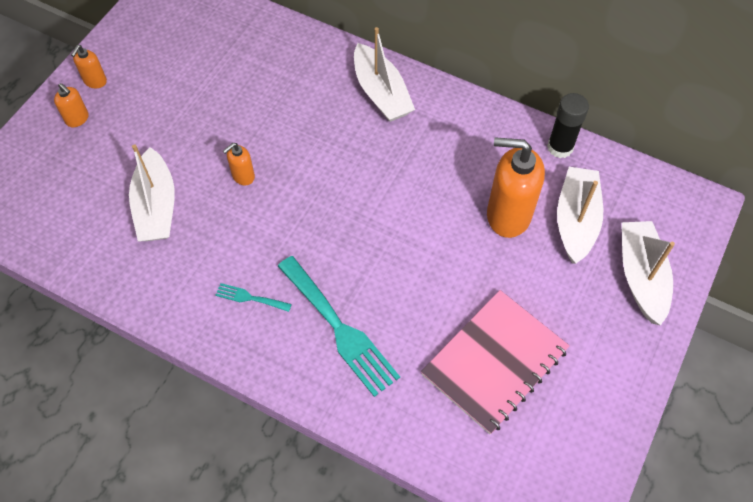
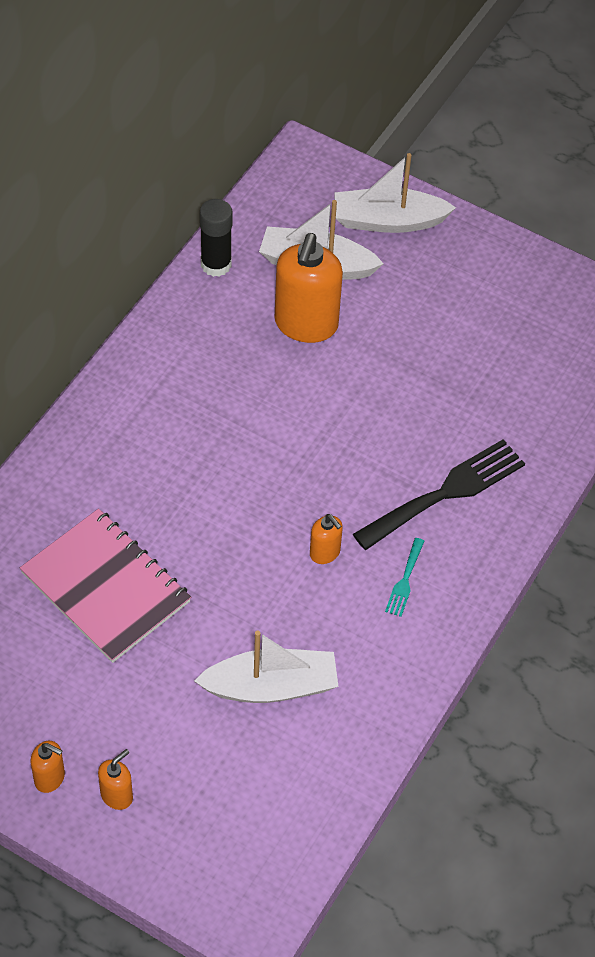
camera: 90 degrees left, 5 degrees down
orange soap dispenser [223,143,255,185] -> orange soap dispenser moved to [310,514,343,564]
turquoise fork [278,256,400,397] -> black fork [353,439,525,550]
white boat [354,27,415,122] -> none
pink notebook [421,290,570,434] -> pink notebook moved to [20,508,191,663]

